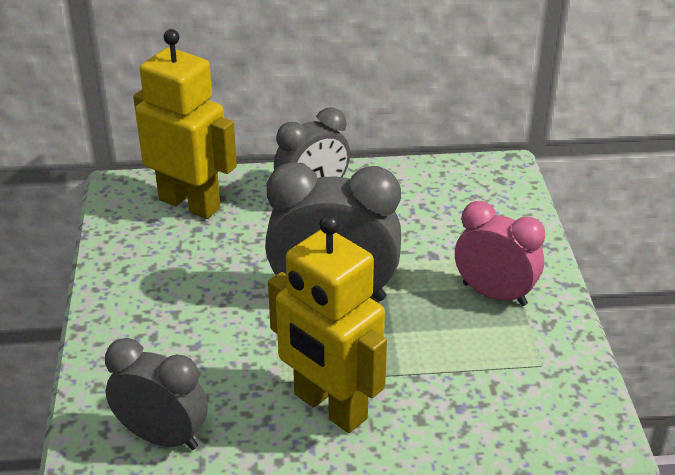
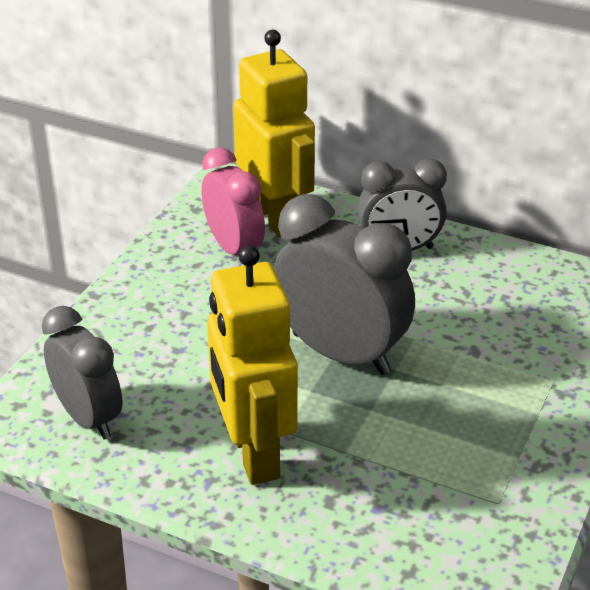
camera: 30 degrees right, 0 degrees up
pink clock [455,201,545,306] -> pink clock moved to [202,147,265,255]

